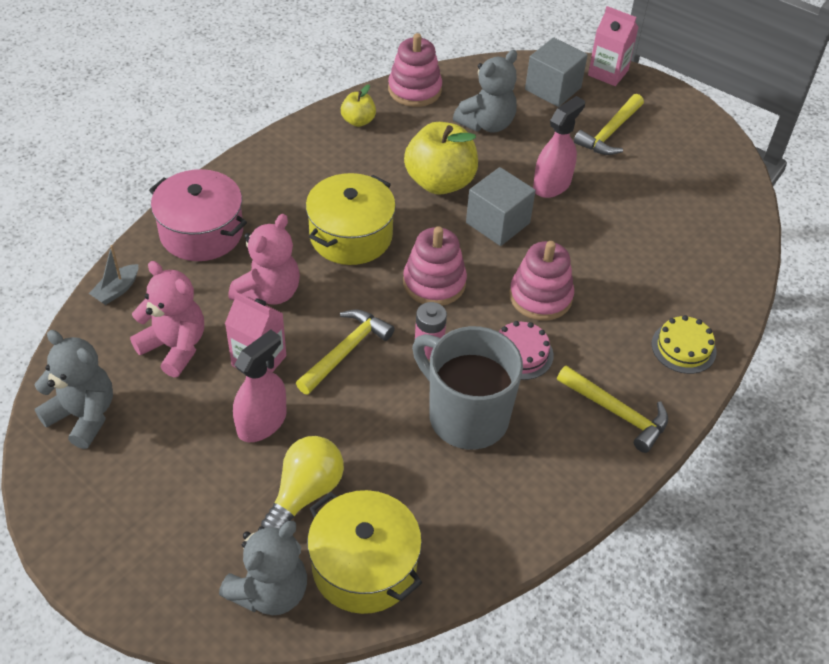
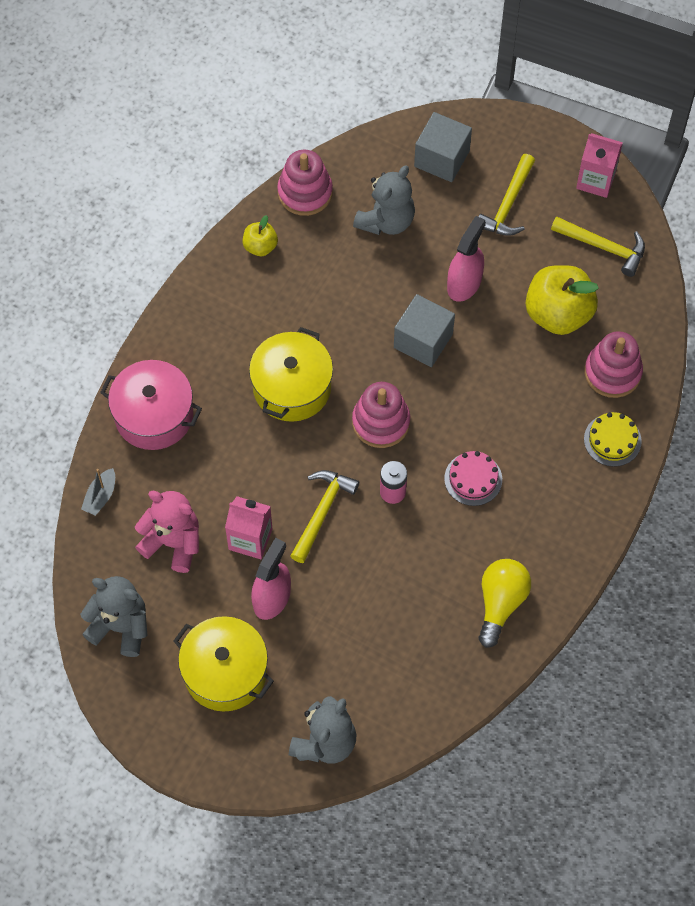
camera: 10 degrees left, 15 degrees up
pink teddy bear [229,214,300,305] -> none
yellow light bulb [261,436,344,529] -> yellow light bulb moved to [479,559,531,648]
yellow pot [307,490,422,614] -> yellow pot moved to [174,616,274,711]
yellow apple [404,122,478,195] -> yellow apple moved to [526,265,599,335]
grey mug [412,326,523,450] -> none
pink stacking toy [509,241,574,321] -> pink stacking toy moved to [584,331,643,398]
yellow hammer [557,365,668,453] -> yellow hammer moved to [551,217,645,277]
pink carton [588,6,639,86] -> pink carton moved to [576,133,623,198]

